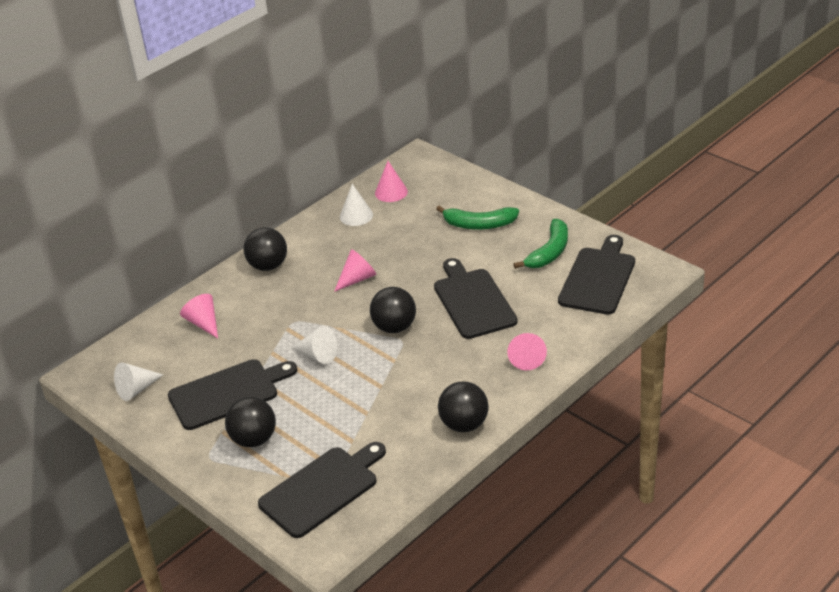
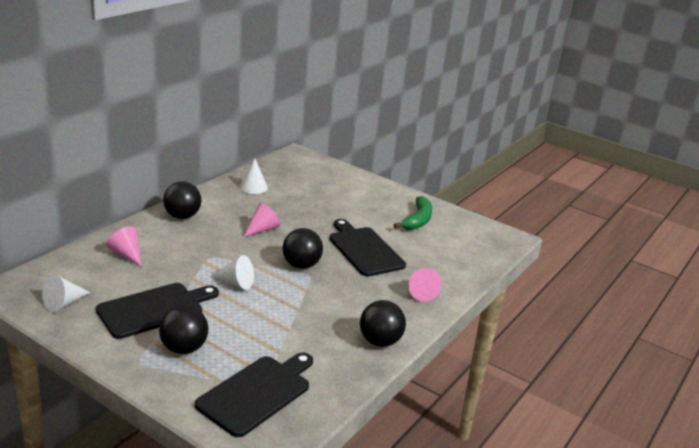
camera: 15 degrees left, 10 degrees down
pink cone [375,161,408,202] -> none
green banana [436,206,519,230] -> none
black cutting board [558,235,635,315] -> none

